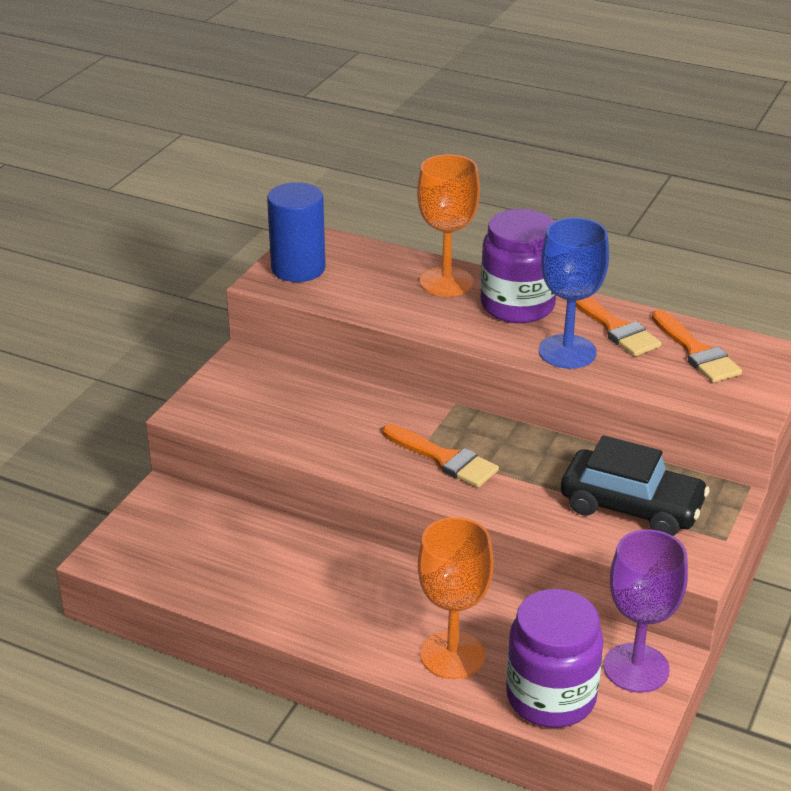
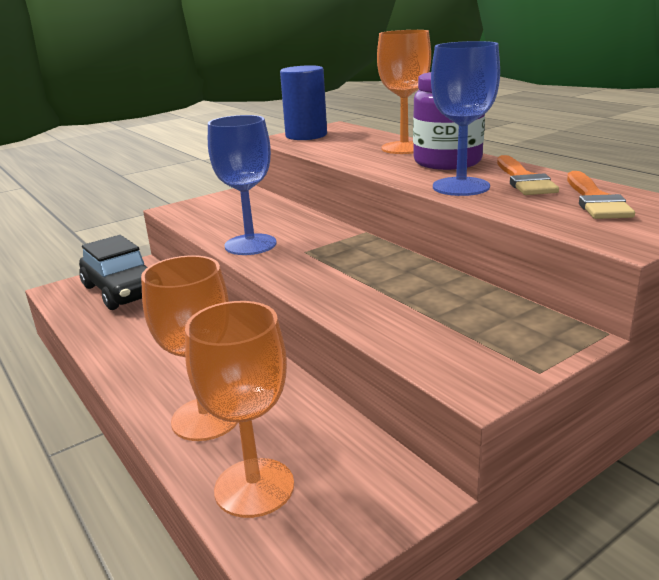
camera: 30 degrees right, 10 degrees down
orange brush [383,424,499,488] -> none
purple jar [506,589,603,728] -> orange goblet [185,301,294,518]
black car [561,435,710,536] -> black car moved to [79,235,148,310]
purple goblet [604,529,688,693] -> none
none -> blue goblet [208,115,277,255]

